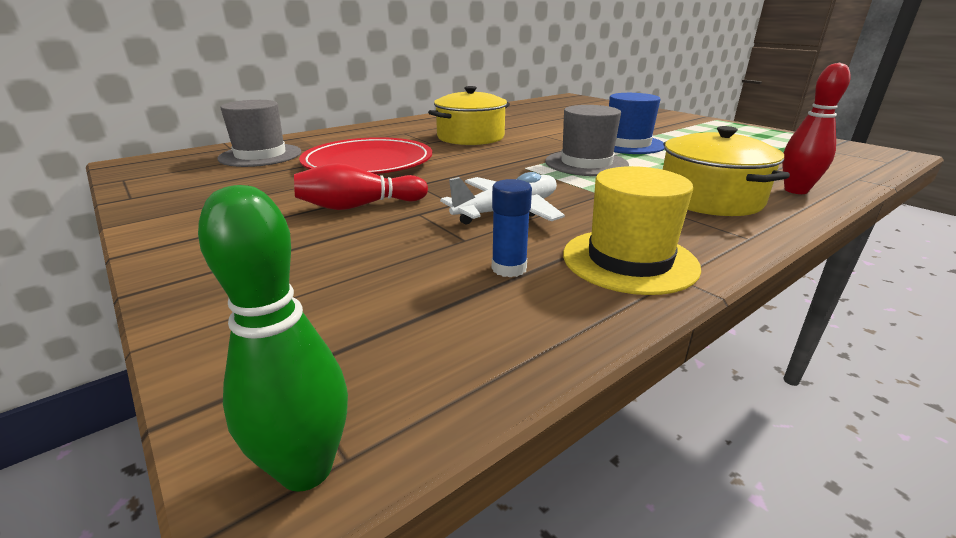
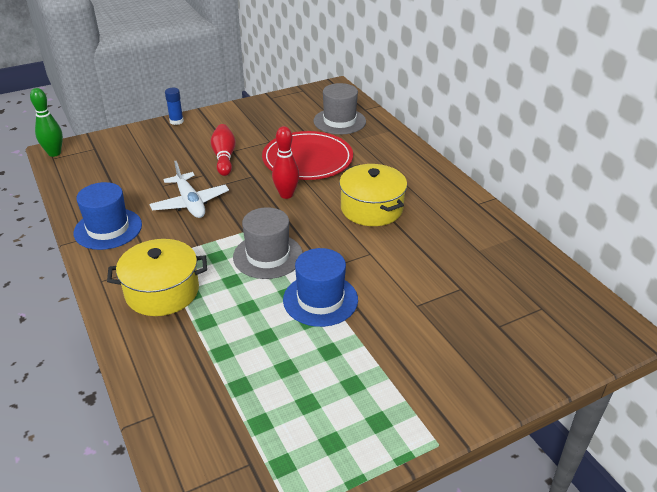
camera: 100 degrees right, 10 degrees up
blue glue stick [492,179,532,277] -> blue glue stick moved to [165,88,184,125]
yellow hat [563,166,701,295] -> blue hat [73,182,142,250]
red bowling pin [782,63,850,194] -> red bowling pin moved to [272,126,299,199]

